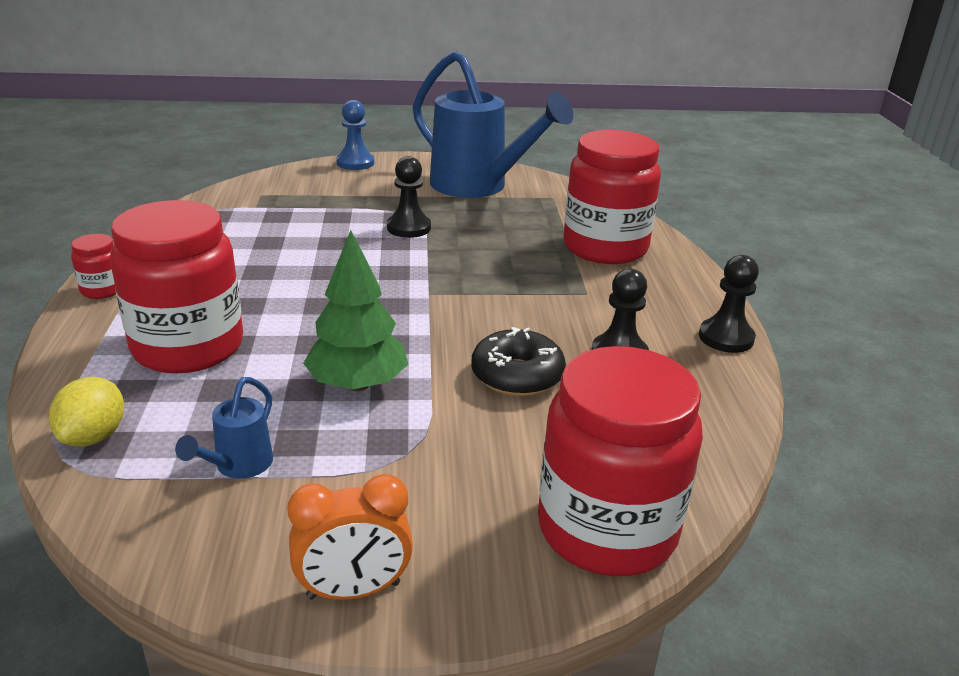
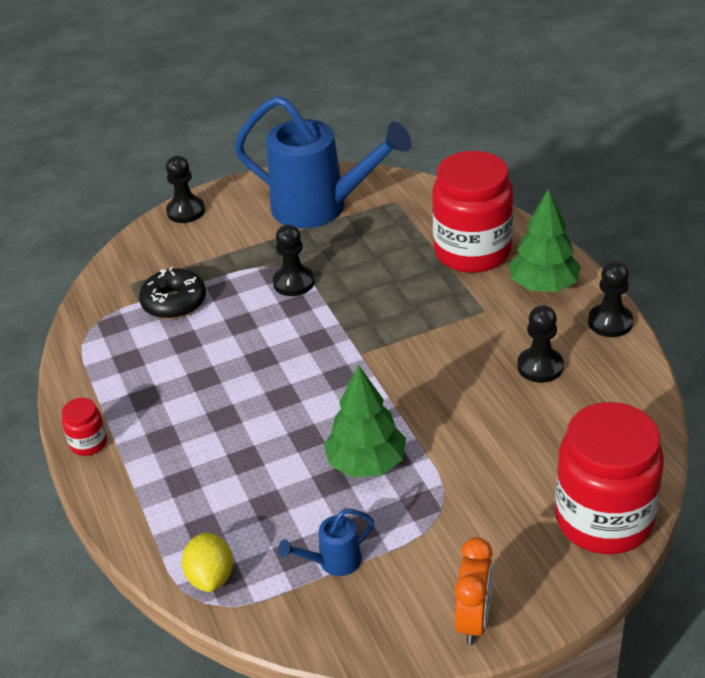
camera: 15 degrees left, 10 degrees up
red jar [110,200,243,374] -> none
blue watering can [175,377,273,479] -> blue watering can turned 60 degrees clockwise [278,509,374,576]
orange clock [287,474,413,600] -> orange clock turned 45 degrees counterclockwise [455,537,493,645]
blue pawn [336,100,374,170] -> black pawn [166,156,205,223]
black donut [472,327,566,396] -> black donut moved to [139,267,206,319]
none -> green tree [509,188,581,292]

